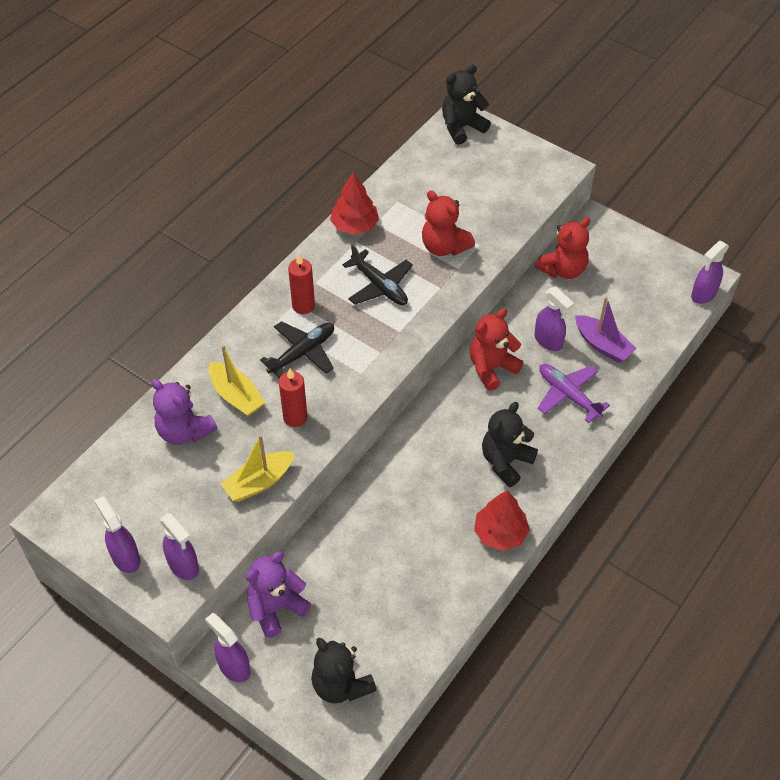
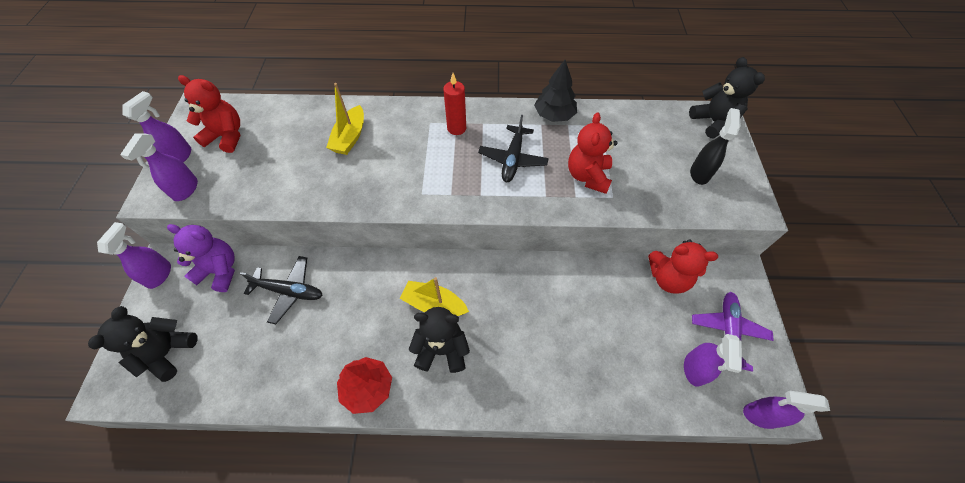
camera: 55 degrees right, 5 degrees up
purple teddy bear [151,379,217,445] -> none
yellow boat [220,434,295,502] -> yellow boat moved to [400,277,469,316]
black plane [260,321,334,378] -> black plane moved to [240,256,323,324]
red candle [279,368,307,427] -> none
red tree [330,172,379,235] -> black tree [534,60,577,122]
black teddy bear [442,65,491,145] -> black teddy bear turned 45 degrees clockwise [689,57,765,138]
red teddy bear [470,308,523,391] -> red teddy bear moved to [178,75,241,153]
purple spray bottle [535,287,574,351] -> purple spray bottle moved to [684,334,742,387]
purple plane [538,364,610,423] -> purple plane moved to [692,292,774,372]
purple boat [575,297,637,363] -> none
none -> black spray bottle [690,108,741,185]

